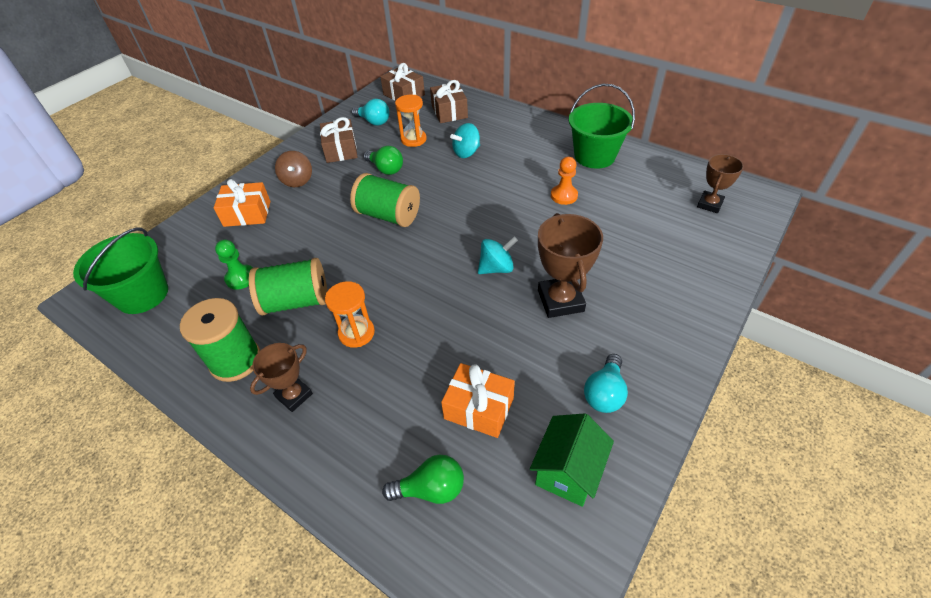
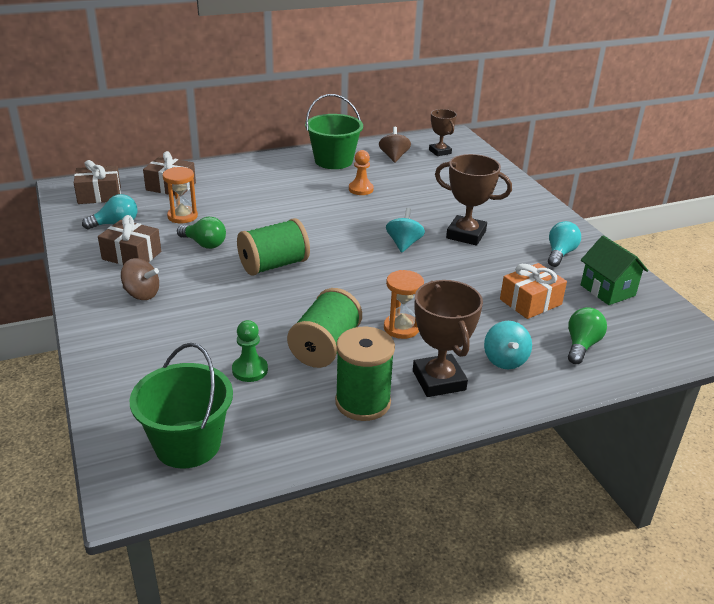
camera: 60 degrees left, 15 degrees down
orange gift [214,179,271,227] -> none
brown trophy [250,343,313,412] -> brown trophy [413,280,483,397], size x1.58
green light bulb [363,146,403,175] -> green light bulb turned 45 degrees clockwise [177,217,226,249]
turquoise spinning top [450,123,480,158] -> turquoise spinning top moved to [484,321,532,369]
turquoise light bulb [584,354,628,413] -> turquoise light bulb turned 120 degrees counterclockwise [548,221,581,267]
none -> brown spinning top [379,127,411,163]

